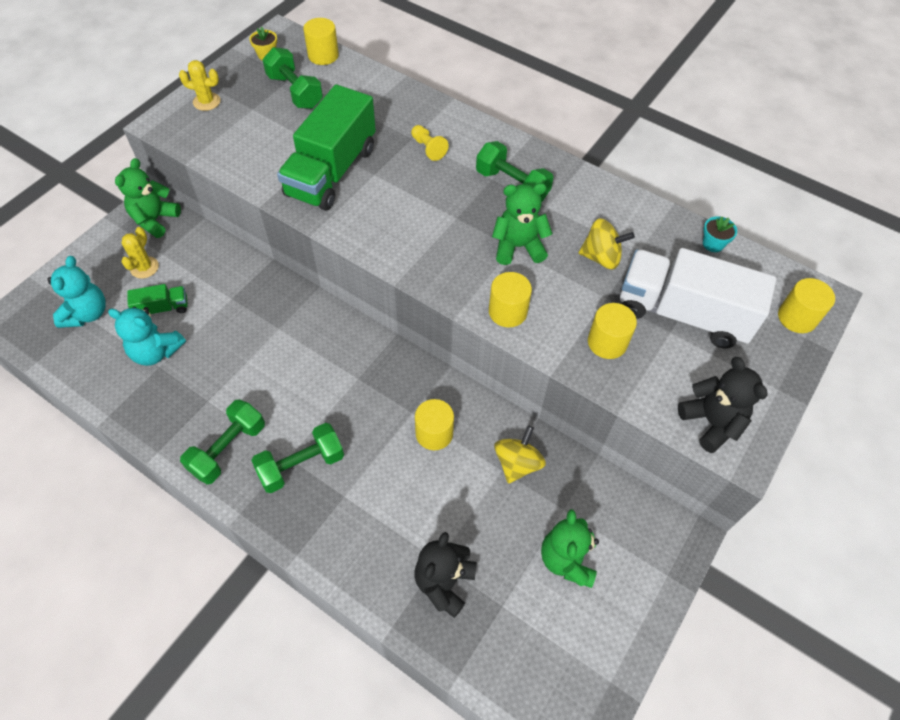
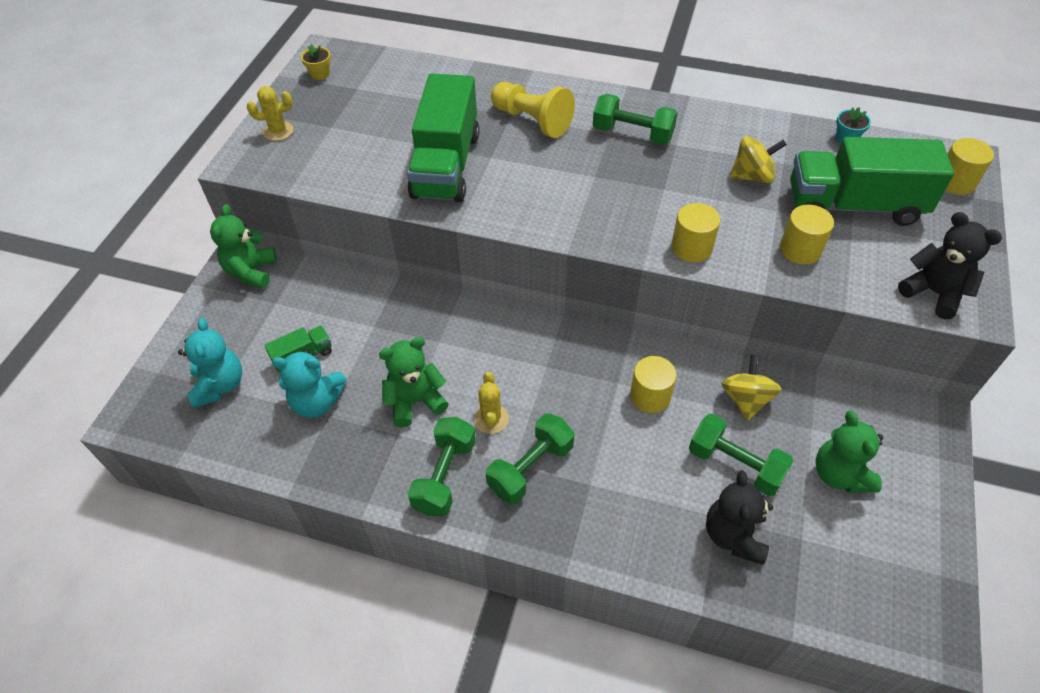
camera: 15 degrees left, 5 degrees down
yellow cactus [121,227,159,279] -> yellow cactus moved to [474,372,509,434]
green dumbbell [263,47,323,109] -> green dumbbell moved to [689,414,793,496]
yellow cylinder [303,18,339,65] -> none
yellow pawn [411,125,449,161] -> yellow pawn [491,82,575,138], size x1.83
green teddy bear [492,183,553,265] -> green teddy bear moved to [379,337,449,427]
white truck [620,248,776,348] -> green truck [790,137,954,226]

